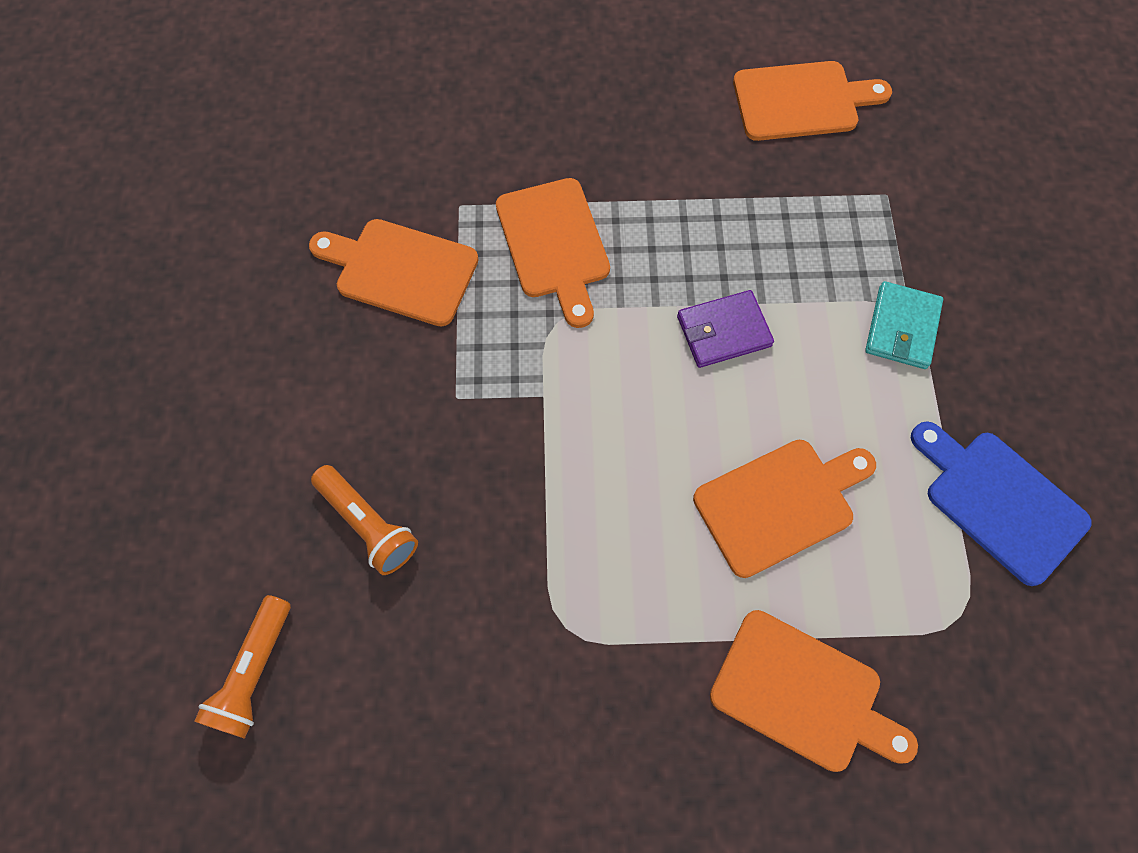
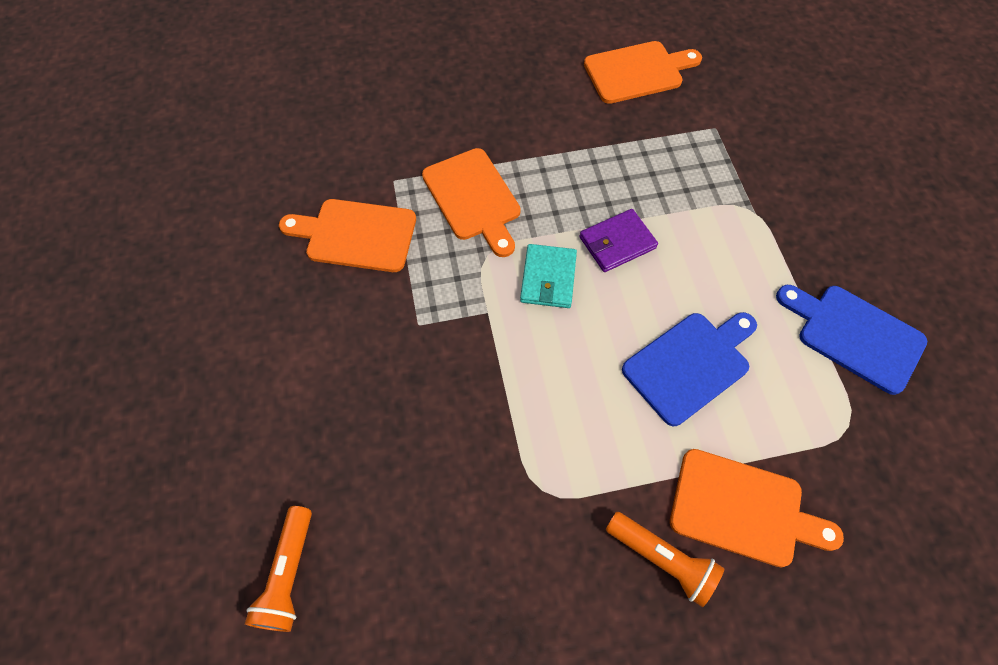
camera: 10 degrees left, 5 degrees down
orange flashlight [311,465,418,575] -> orange flashlight moved to [606,512,724,607]
orange cutting board [693,440,876,578] -> blue cutting board [622,312,757,426]
turquoise wallet [865,281,943,369] -> turquoise wallet moved to [520,244,577,308]

